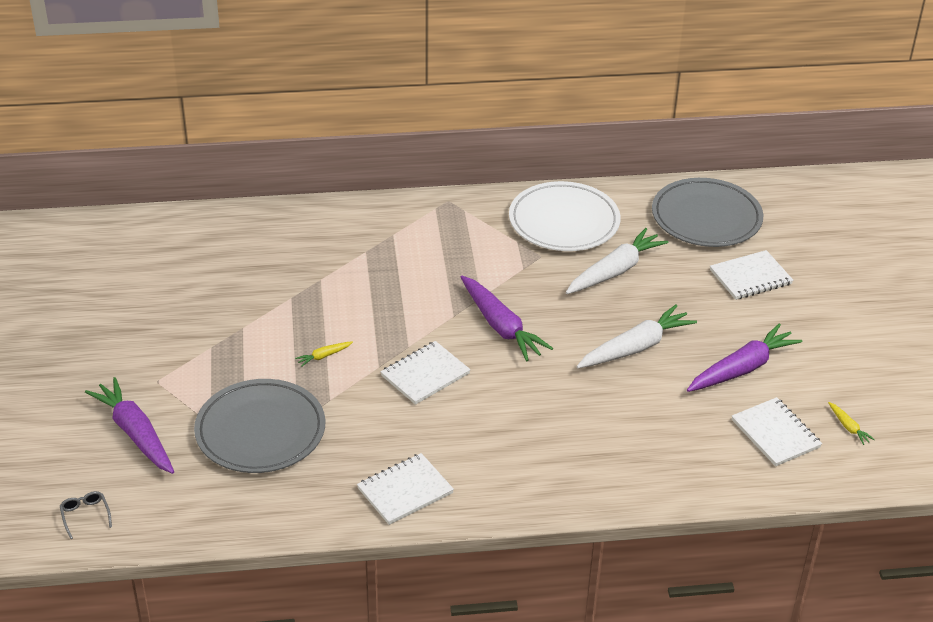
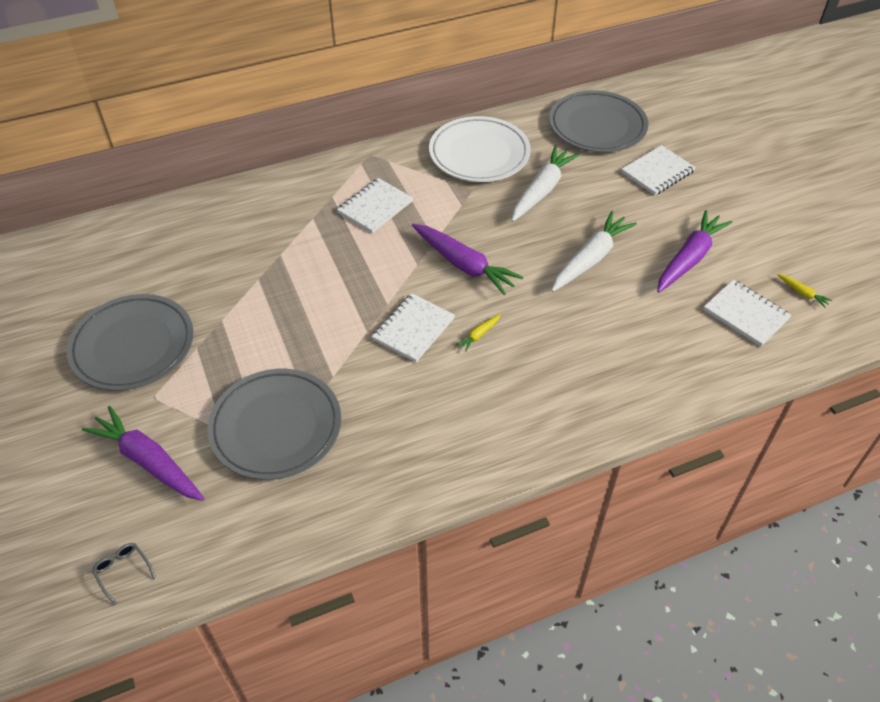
camera: 15 degrees left, 10 degrees up
yellow carrot [295,341,353,367] -> yellow carrot moved to [456,314,501,352]
white notebook [357,453,454,525] -> white notebook moved to [337,178,413,233]
none -> grey plate [67,294,194,391]

